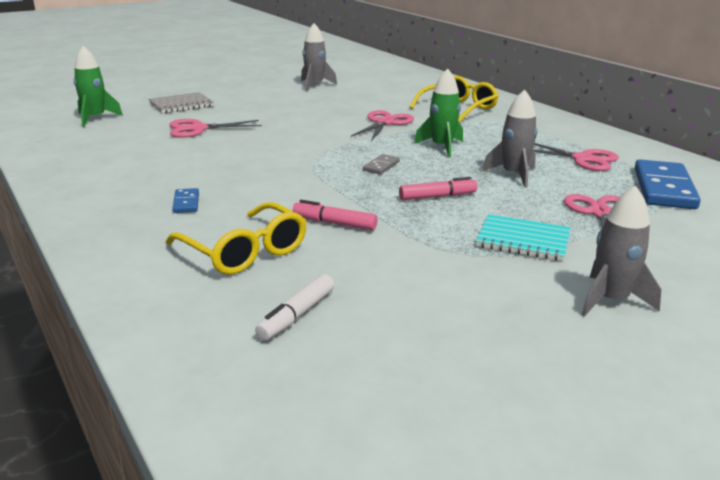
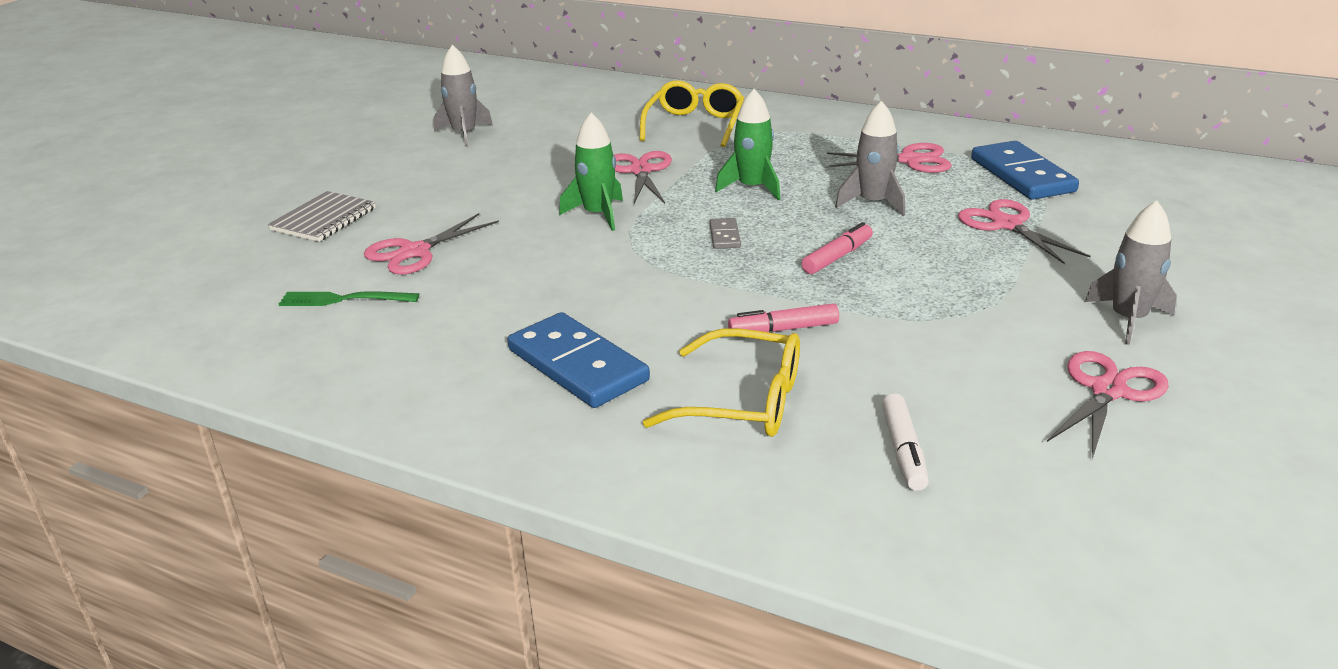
camera: 30 degrees left, 5 degrees up
green rocket [74,46,123,127] -> green rocket moved to [559,113,623,231]
blue domino [172,188,199,213] -> blue domino [508,312,650,408], size x2.18
turquoise notebook [476,214,570,261] -> none
none -> green fork [279,291,419,306]
none -> pink scissors [1047,351,1169,459]

